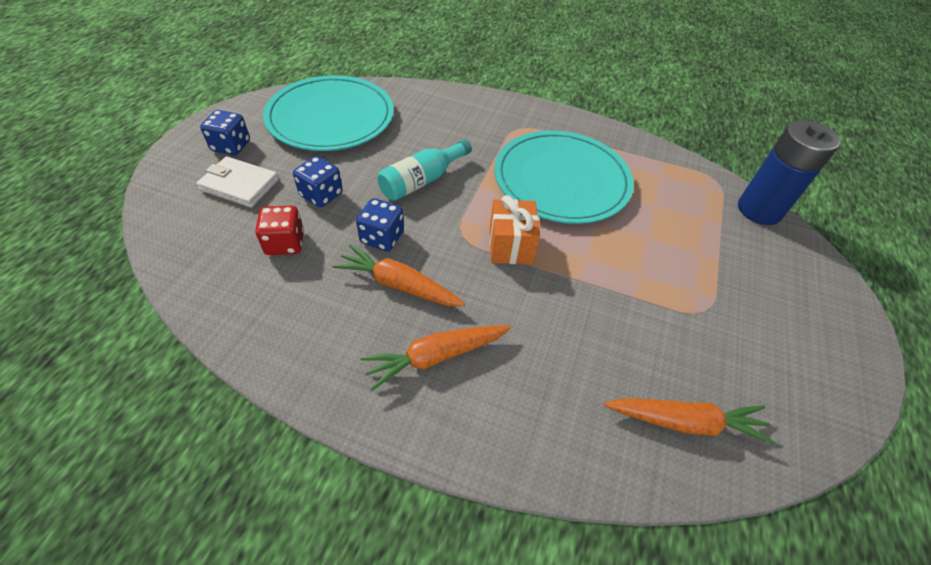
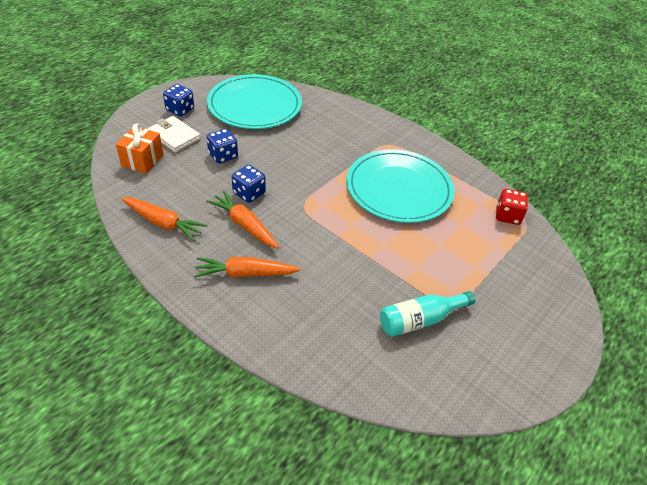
camera: 20 degrees right, 5 degrees down
red dice [255,206,304,255] -> red dice moved to [496,189,528,225]
turquoise bottle [378,139,472,201] -> turquoise bottle moved to [380,291,475,337]
orange gift [490,195,540,264] -> orange gift moved to [116,123,163,174]
orange carrot [604,398,776,445] -> orange carrot moved to [121,197,207,241]
blue battery [738,120,840,225] -> none

